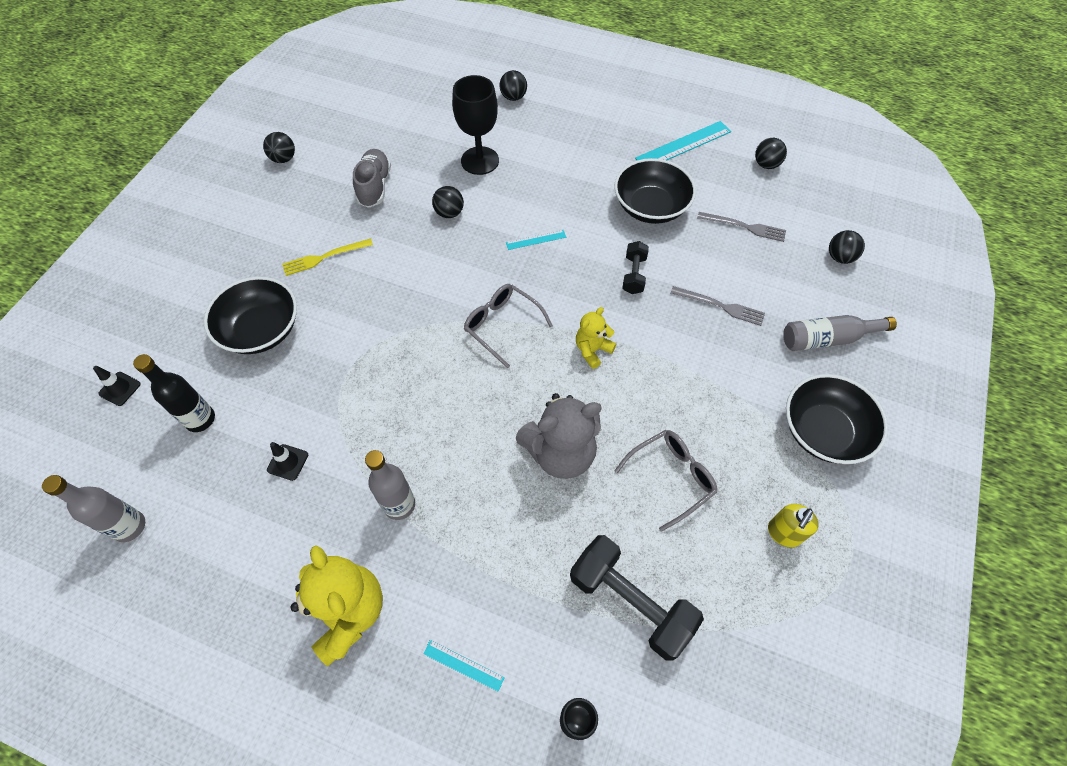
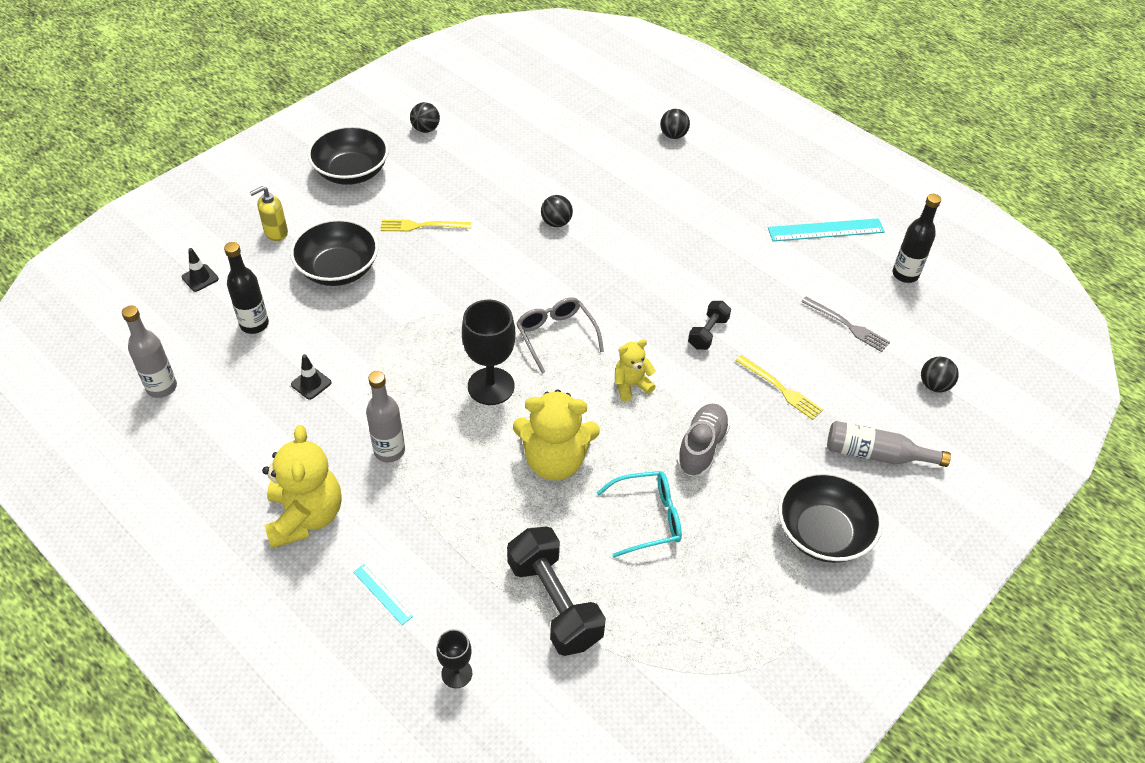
camera: 20 degrees right, 10 degrees down
grey shoe [353,149,391,208] -> grey shoe moved to [676,404,730,476]
black goblet [452,75,499,175] -> black goblet moved to [462,300,516,405]
turquoise ruler [506,230,566,250] -> none
grey teddy bear [516,393,602,479] -> yellow teddy bear [513,390,600,481]
black bowl [614,158,696,224] -> black bowl moved to [308,125,389,185]
grey glasses [614,430,717,532] -> turquoise glasses [596,471,682,558]
grey fork [671,286,765,326] -> yellow fork [735,355,823,420]
black ball [755,138,787,169] -> black bottle [893,194,941,283]
yellow soap dispenser [768,504,819,548] -> yellow soap dispenser moved to [250,186,288,241]

